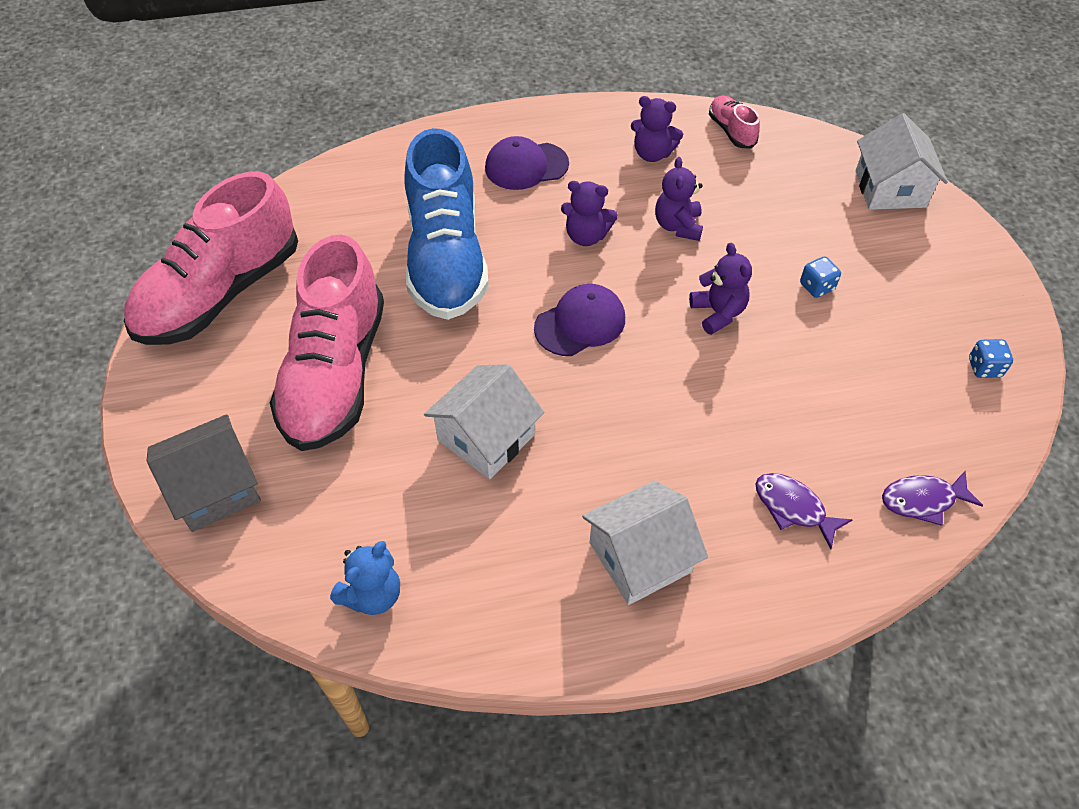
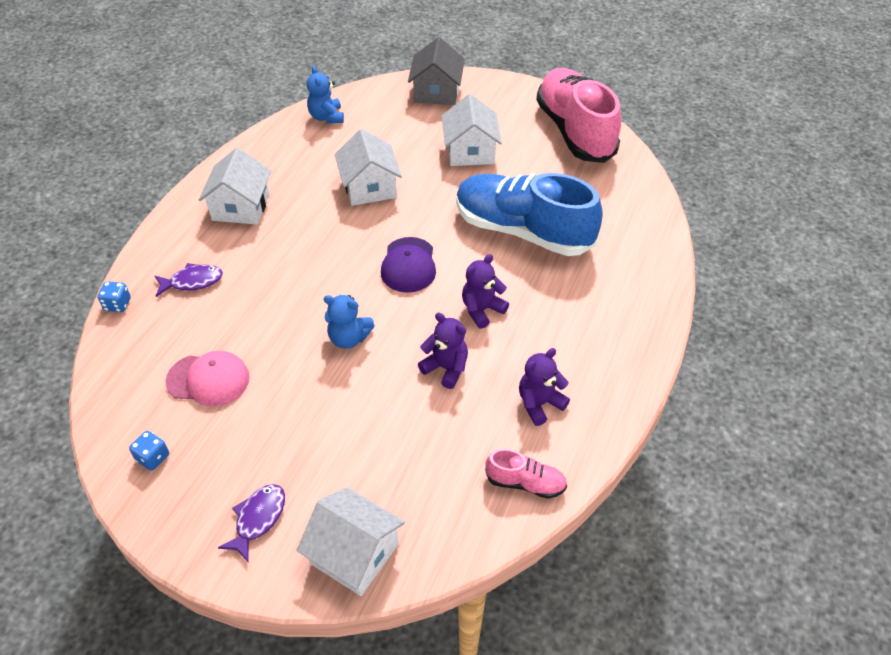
camera: 125 degrees right, 5 degrees down
pink shoe [270,235,384,451] -> white house [442,94,502,166]
purple cap [485,136,569,190] -> none
purple teddy bear [689,243,752,335] -> blue teddy bear [324,295,375,349]
blue dice [800,256,841,298] -> blue dice moved to [98,281,131,312]
purple fish [882,470,983,526] -> purple fish moved to [218,484,285,563]
none -> pink cap [165,351,250,406]

